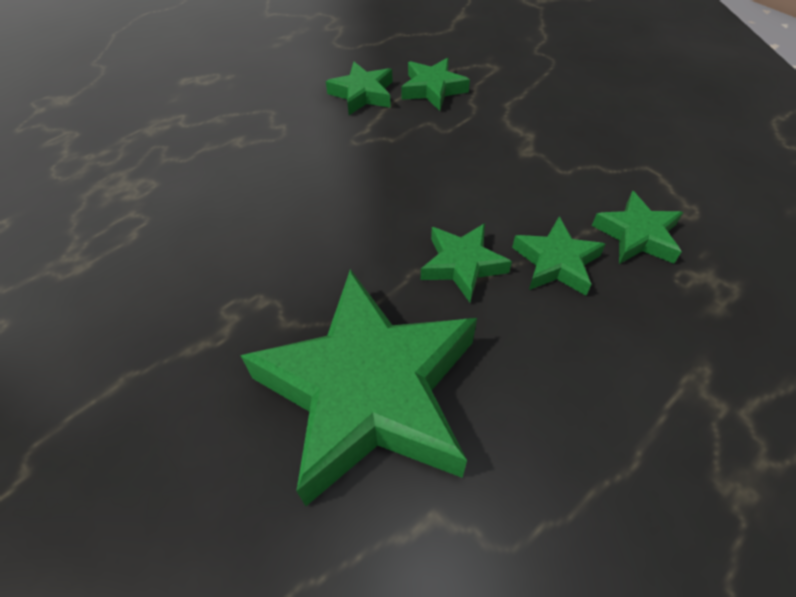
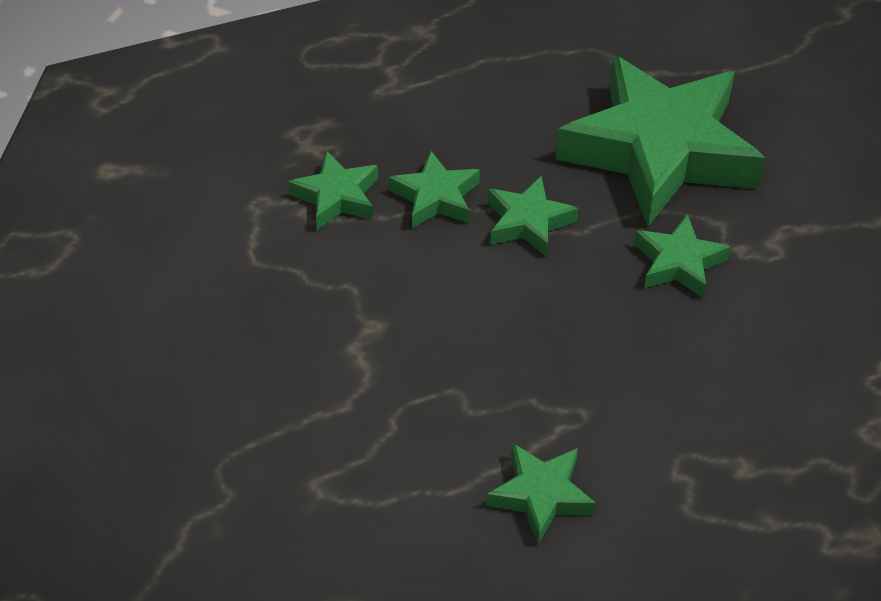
camera: 160 degrees left, 5 degrees down
green star [401,58,470,111] -> green star moved to [634,214,731,299]

